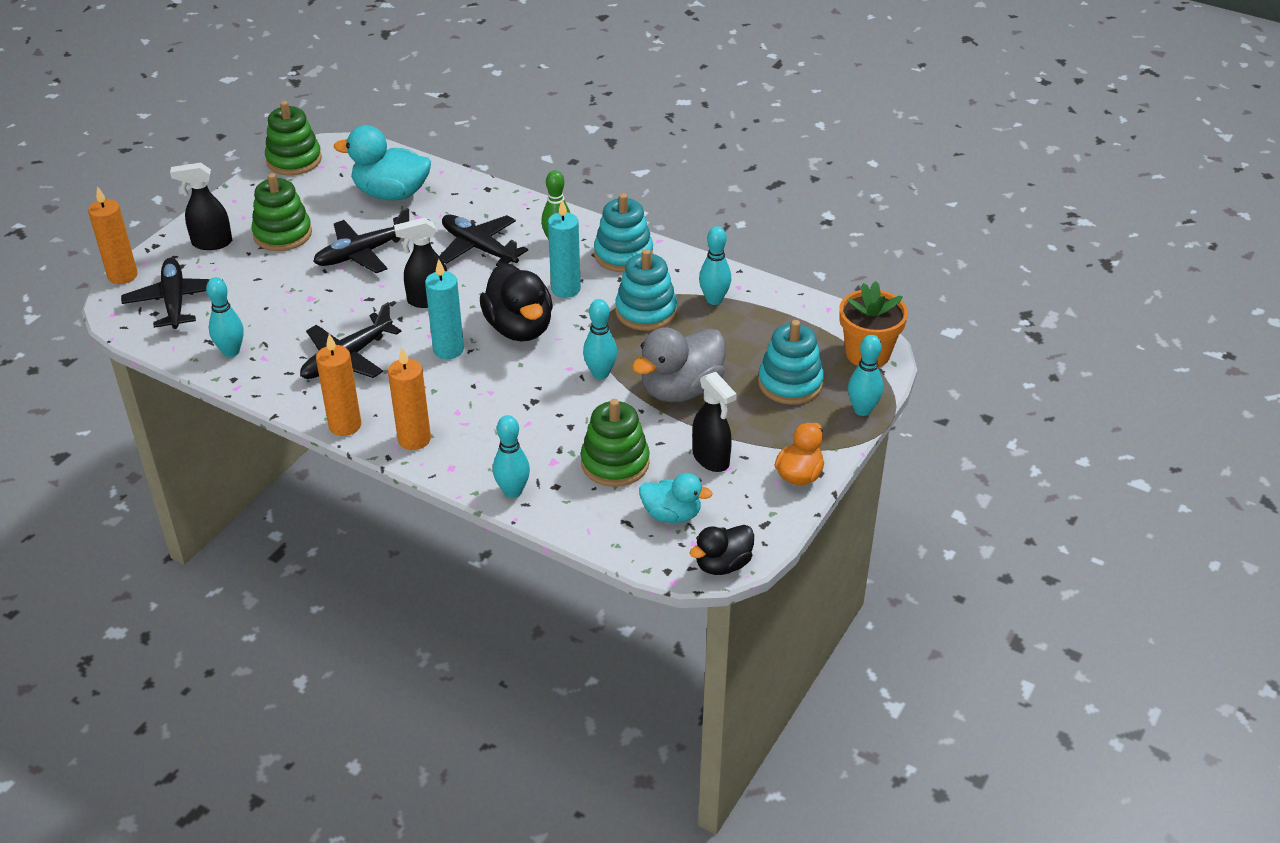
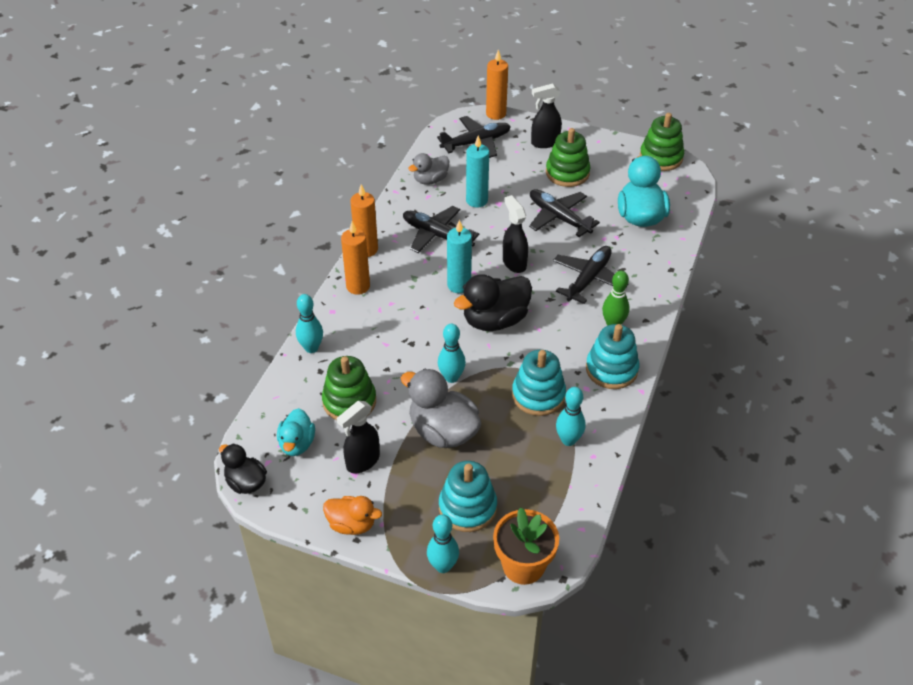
camera: 80 degrees right, 5 degrees up
black spray bottle [170,163,232,250] -> black spray bottle turned 90 degrees counterclockwise [531,83,562,148]
turquoise bowling pin [206,277,244,357] -> grey duck [408,153,449,185]
turquoise candle [548,200,581,298] -> turquoise candle moved to [466,135,489,208]

